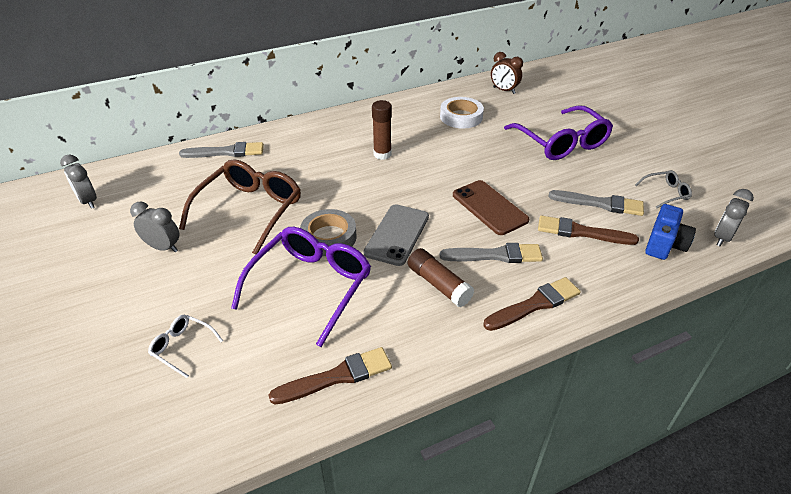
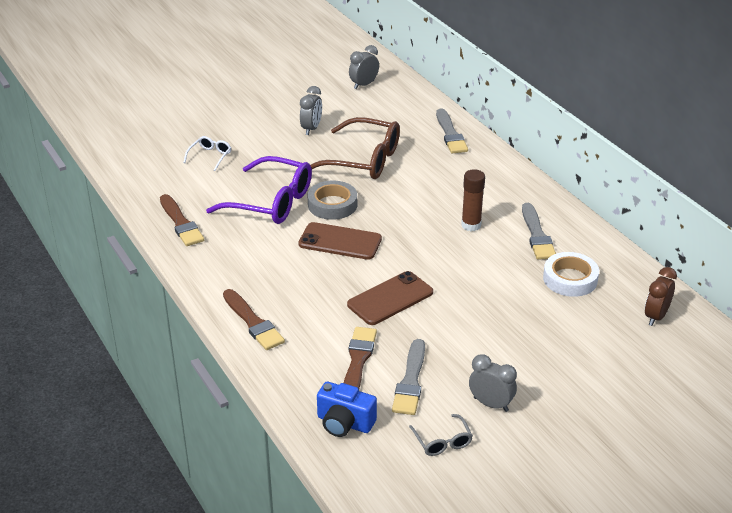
camera: 85 degrees right, 5 degrees down
grey phone [364,204,429,266] -> brown phone [298,222,382,260]
brown glue stick [408,248,474,307] -> none
grey brush [440,243,543,263] -> grey brush moved to [522,203,556,260]
purple glasses [504,105,613,160] -> none
grey clock [714,189,754,246] -> grey clock moved to [469,354,517,412]

